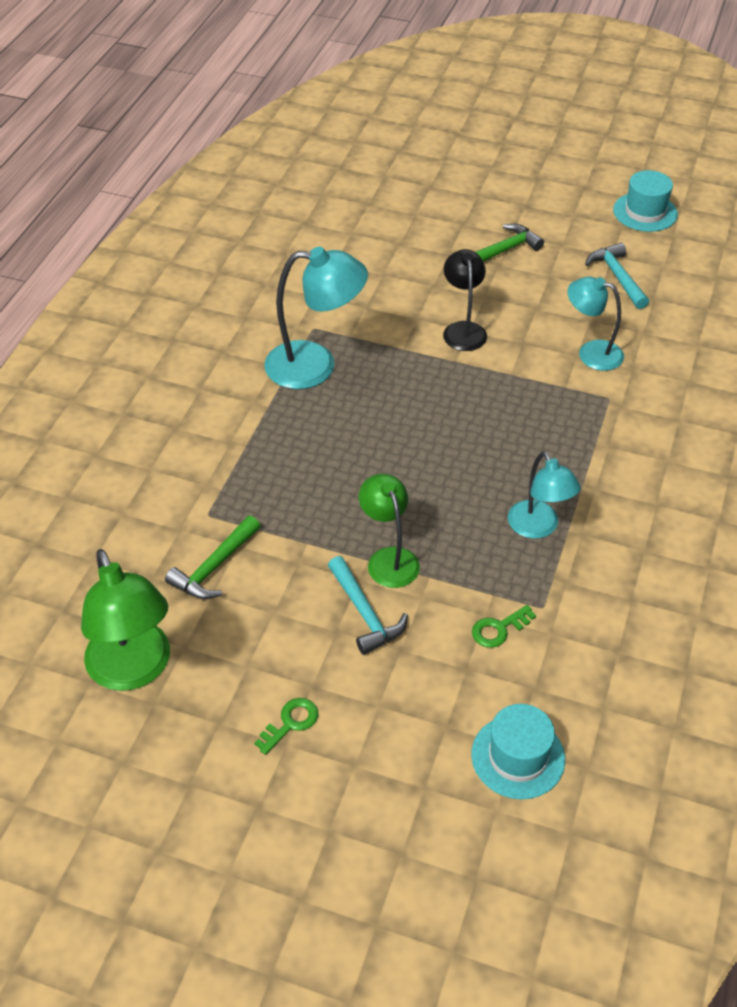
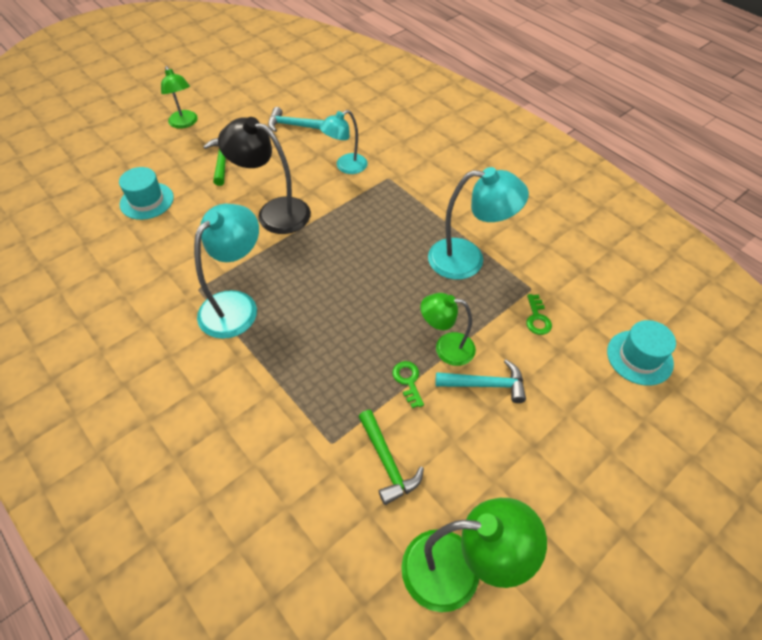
camera: 60 degrees left, 5 degrees up
green key [254,698,318,755] -> green key moved to [392,361,424,408]
black lamp [443,249,487,351] -> black lamp [218,117,311,234], size x1.56
turquoise lamp [508,451,581,539] -> turquoise lamp [428,167,529,280], size x1.56
turquoise hat [613,170,678,232] -> turquoise hat moved to [119,167,174,220]
none -> green lamp [161,66,198,129]

